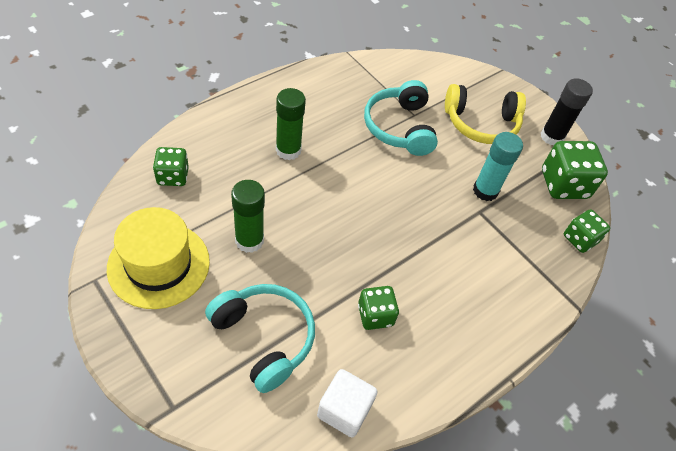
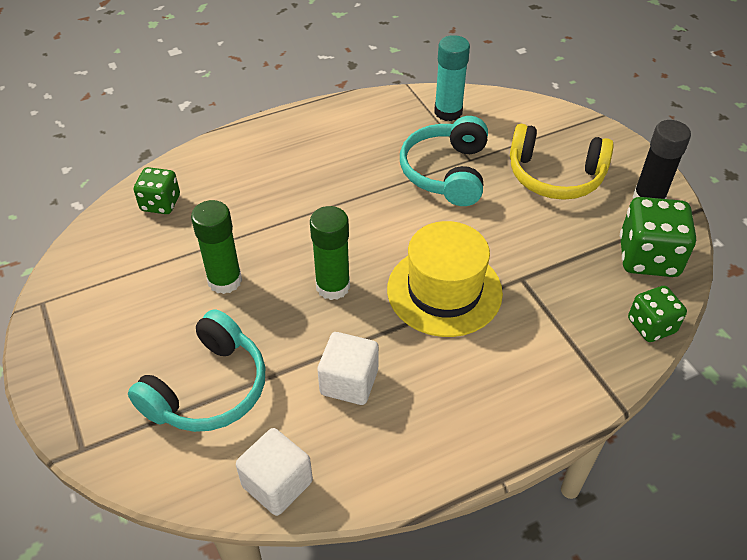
camera: 20 degrees right, 5 degrees down
yellow hat [107,207,210,309] -> yellow hat moved to [387,221,503,337]
turquoise headphones [205,284,315,393] -> turquoise headphones turned 60 degrees clockwise [128,309,265,432]
green glue stick [276,88,306,160] -> green glue stick moved to [310,206,350,300]
green dice [358,286,399,330] -> white cube [317,332,379,405]
turquoise glue stick [473,132,523,201] -> turquoise glue stick moved to [434,35,470,121]

